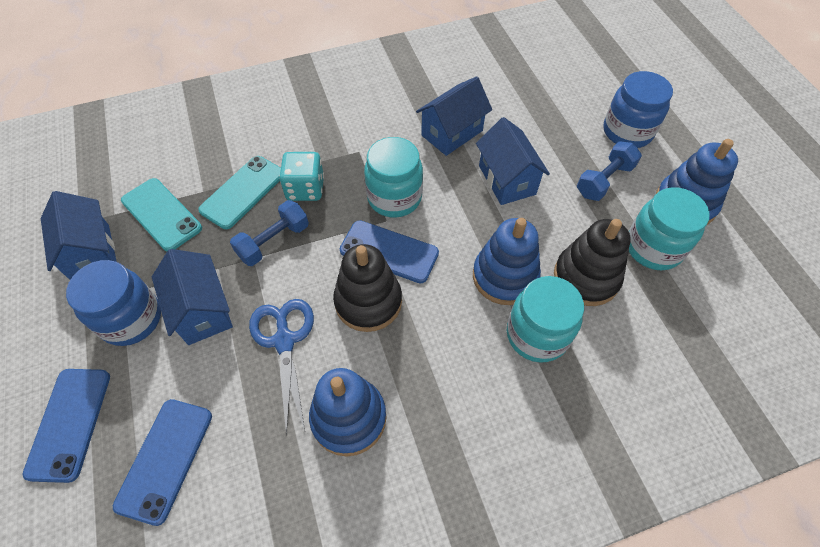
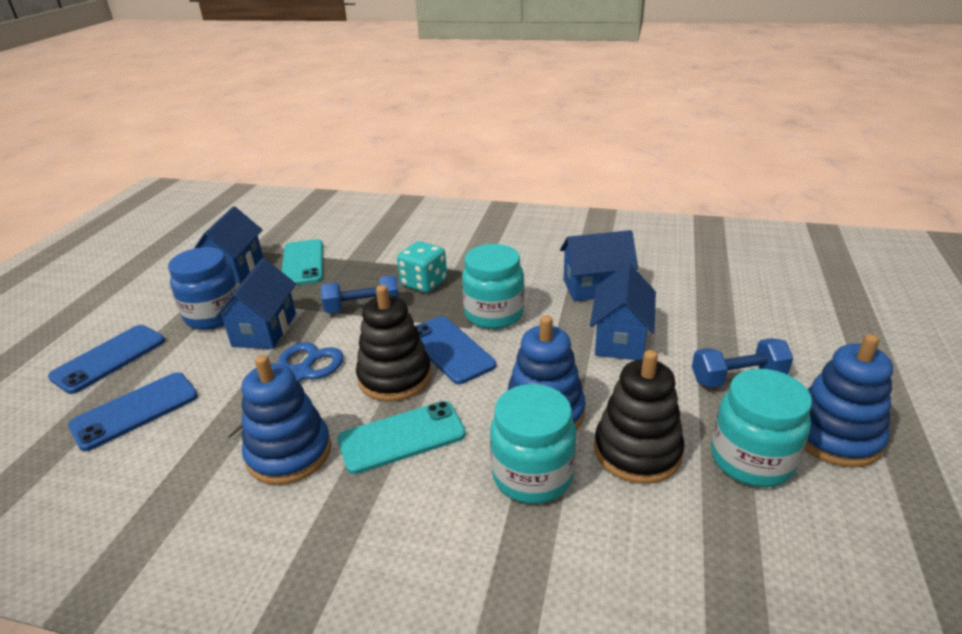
camera: 35 degrees right, 25 degrees down
turquoise phone [198,156,281,229] -> turquoise phone moved to [337,401,466,474]
blue jar [603,71,673,148] -> none

